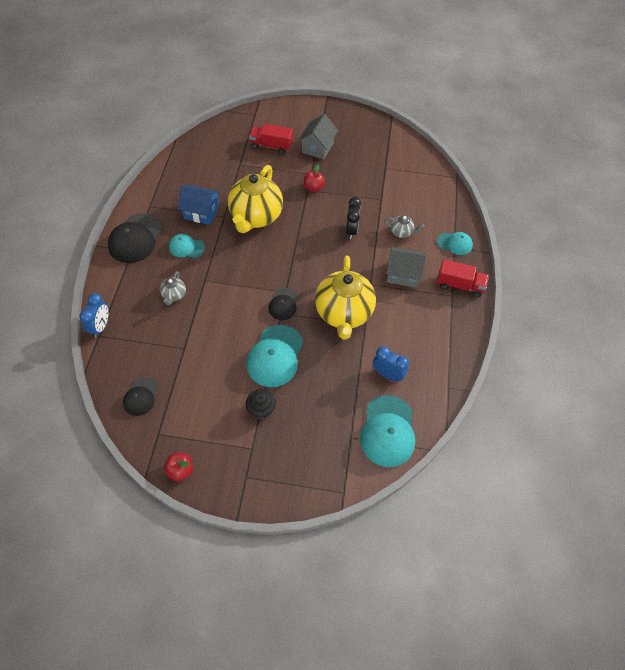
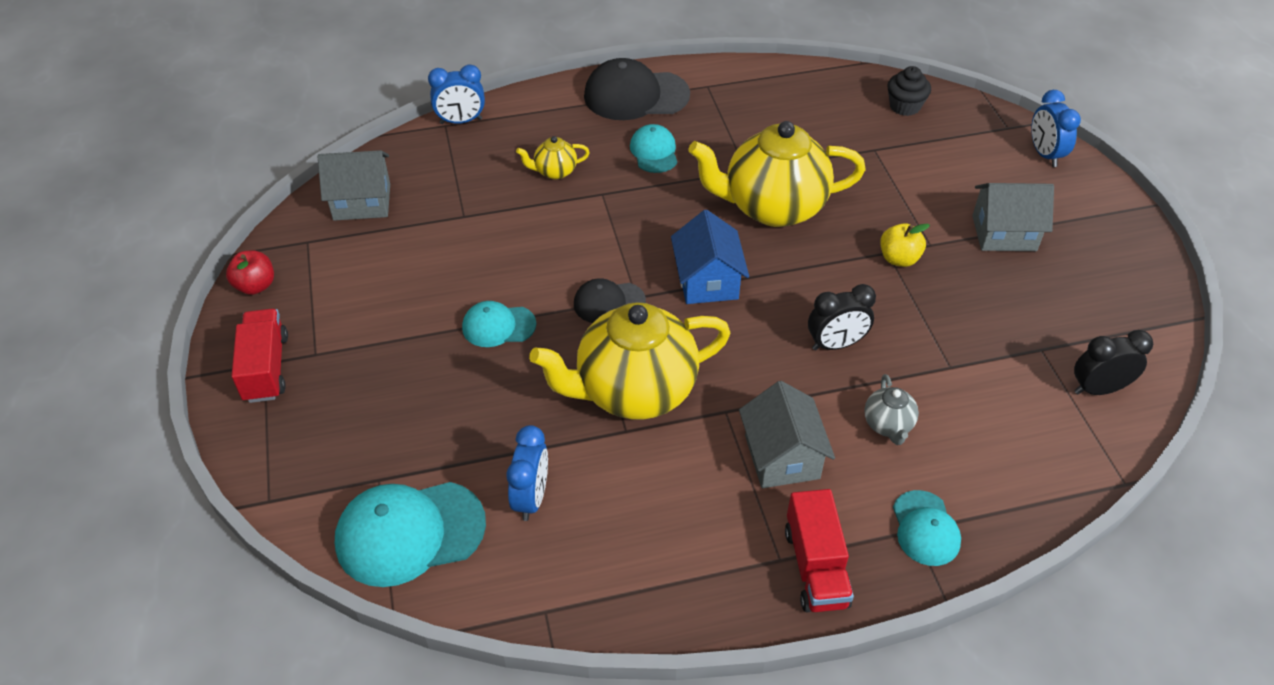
camera: 70 degrees right, 10 degrees down
black cap [123,377,158,416] -> grey house [318,150,390,221]
grey teapot [160,271,186,305] -> yellow teapot [516,136,590,179]
blue house [178,185,220,225] -> blue house moved to [671,210,749,304]
turquoise cap [246,325,303,387] -> turquoise cap [462,301,536,347], size x0.57
black cupcake [246,389,276,419] -> black cupcake moved to [887,66,931,116]
red truck [249,124,293,154] -> red truck moved to [231,309,288,403]
red apple [304,165,325,192] -> yellow apple [880,223,930,267]
none -> blue clock [1031,90,1081,167]
none -> black clock [1074,330,1153,395]

